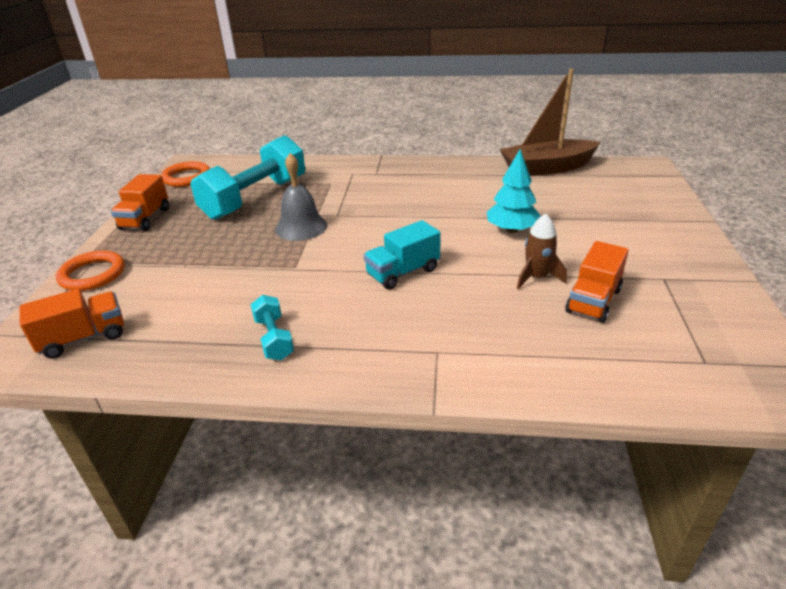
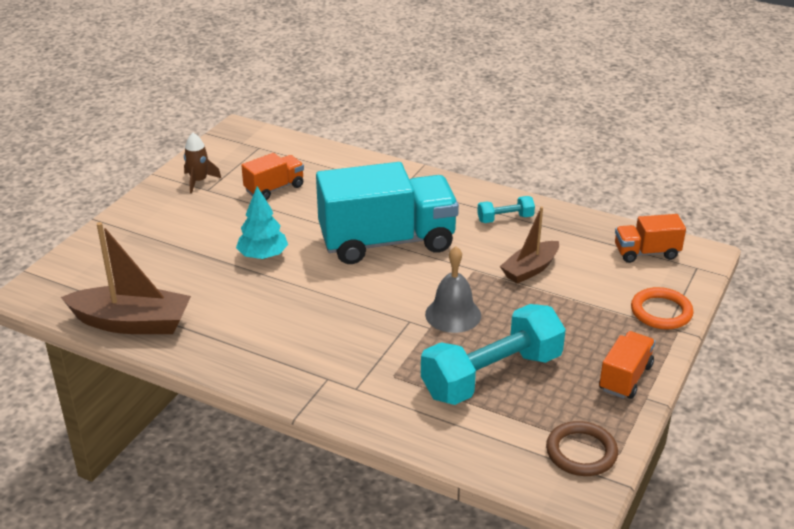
camera: 160 degrees left, 0 degrees up
orange ring [161,161,210,187] -> brown ring [546,421,618,476]
turquoise dumbbell [251,295,294,360] -> turquoise dumbbell turned 75 degrees clockwise [477,196,535,223]
turquoise truck [364,220,441,290] -> turquoise truck [316,162,459,264], size x2.11
brown rocket [517,214,567,290] -> brown rocket moved to [184,133,221,193]
none -> brown boat [500,206,559,284]

